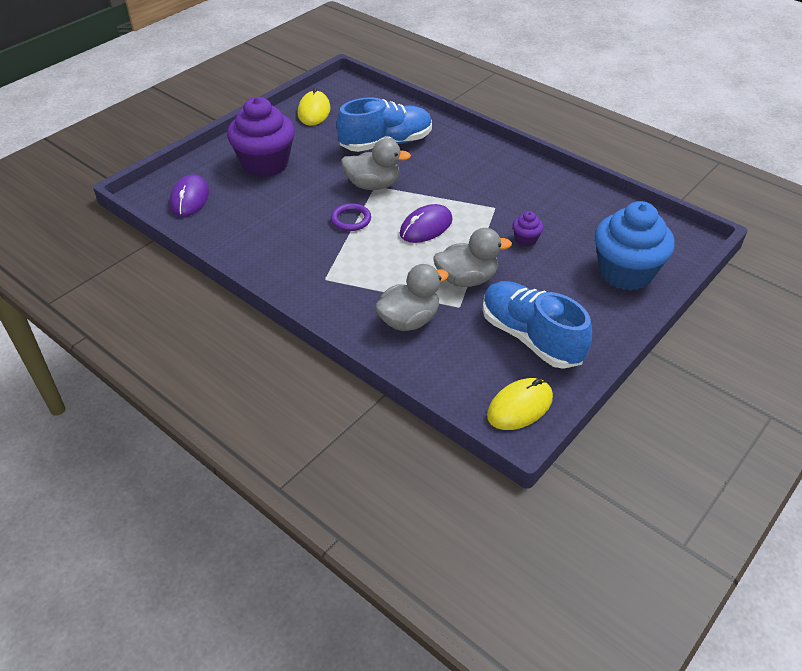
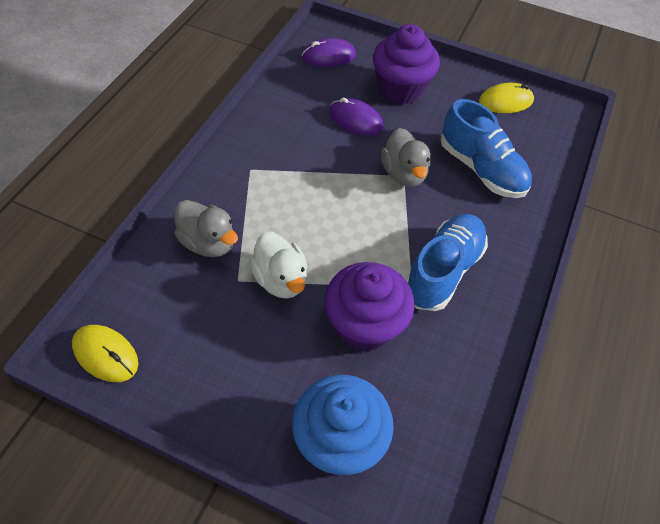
camera: 70 degrees right, 10 degrees up
purple ring [331,203,371,231] -> none
purple mouse [400,204,453,243] -> purple mouse moved to [329,98,383,135]
grey duck [433,228,512,287] -> white duck [249,231,308,299]
blue shoe [482,281,592,369] -> blue shoe moved to [406,214,488,311]
purple cupcake [512,211,544,247] -> purple cupcake [324,262,414,352], size x2.37

